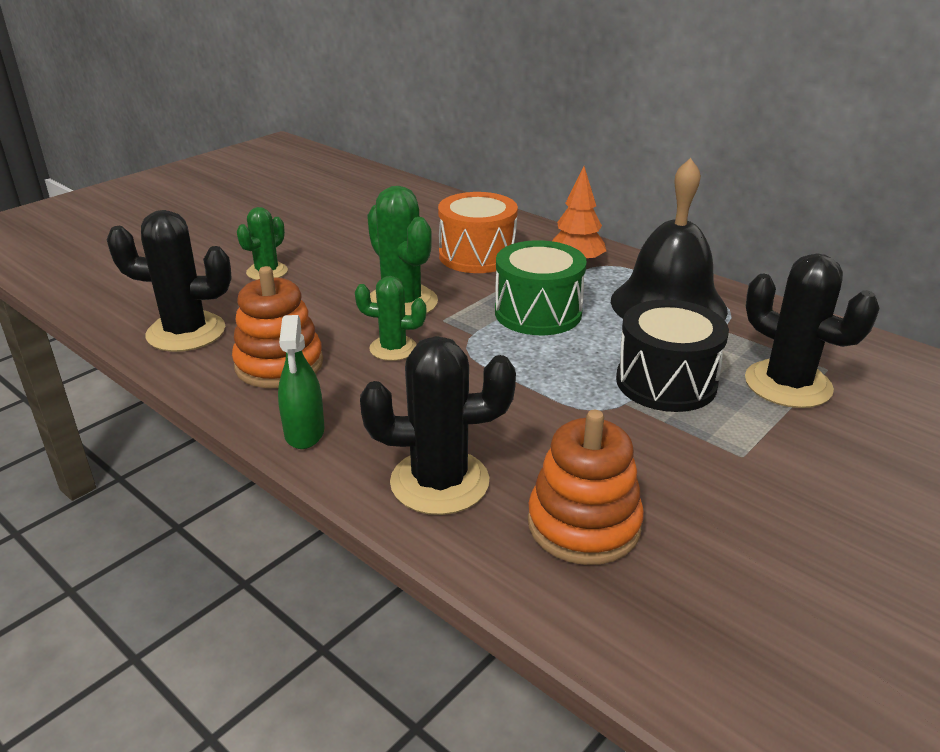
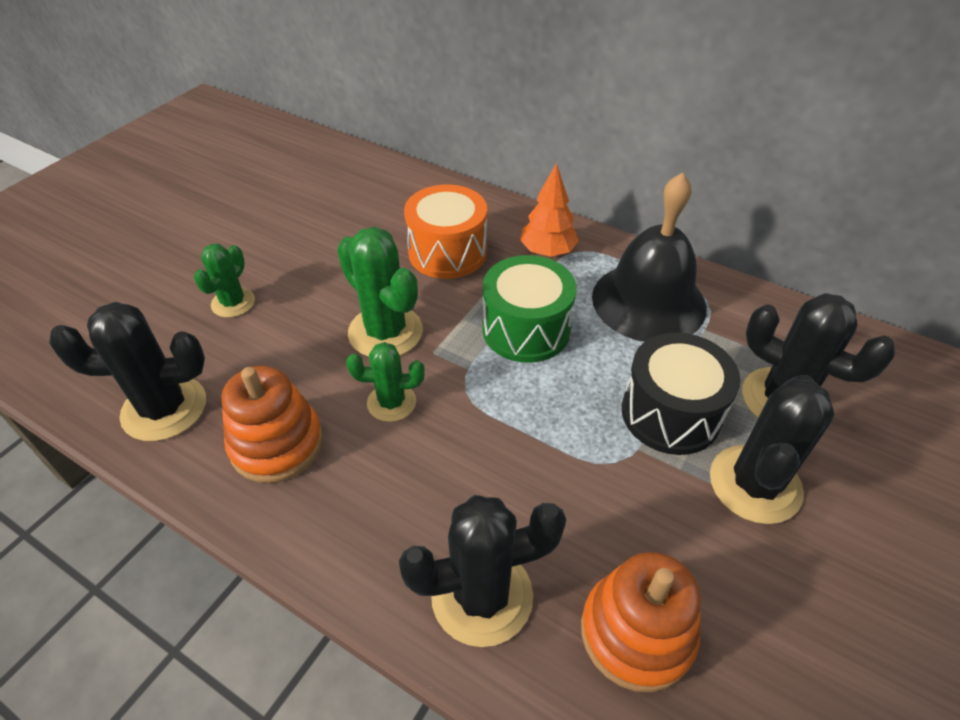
camera: 10 degrees left, 15 degrees up
green spray bottle [278,315,324,449] -> none
none -> black cactus [710,375,834,524]

